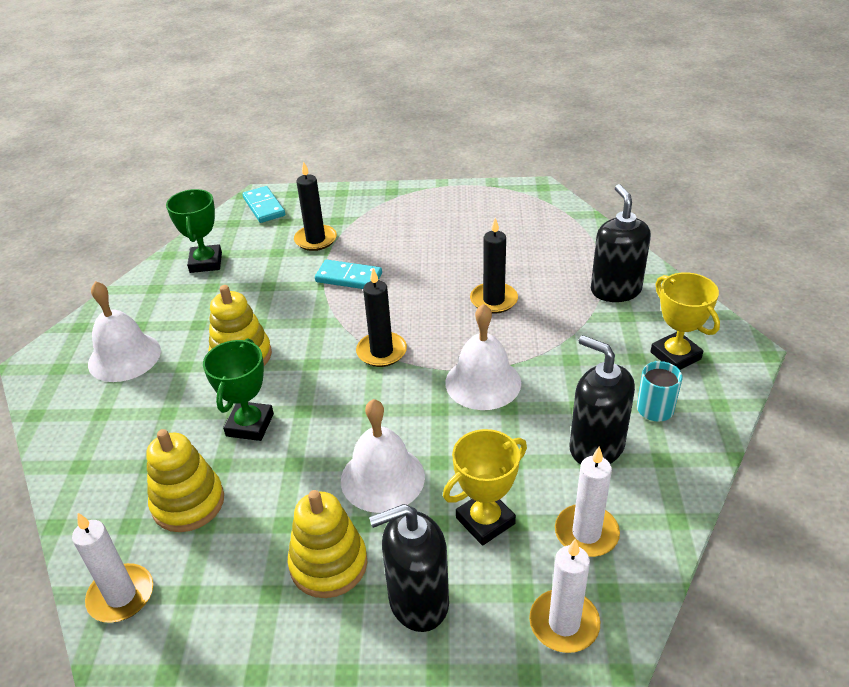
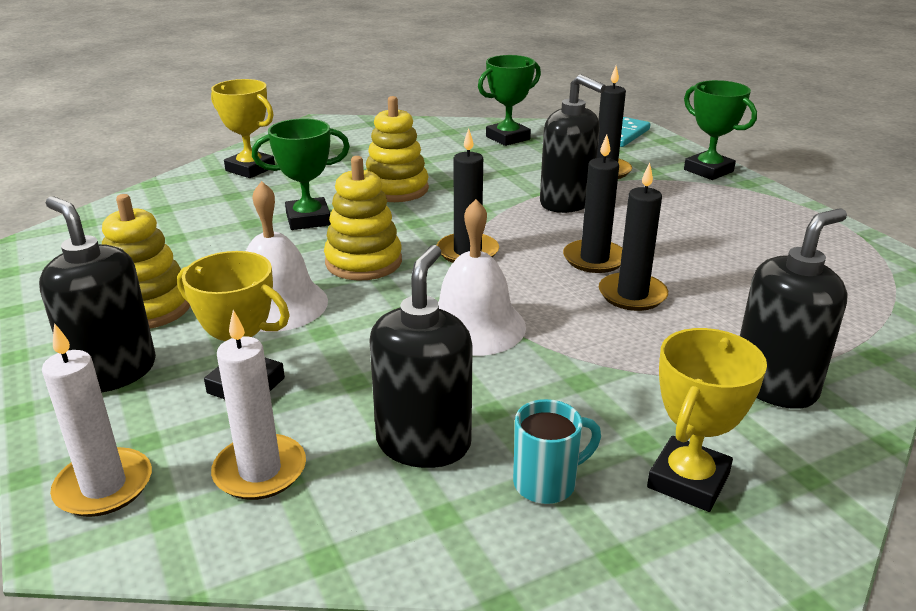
camera: 60 degrees right, 10 degrees down
white candle [72,513,153,623] -> none
white bell [88,281,161,382] -> none
yellow stacking toy [146,429,224,532] -> yellow stacking toy moved to [324,156,402,281]
turquoise domino [315,260,382,289] -> black soap dispenser [540,74,606,213]
none -> yellow trophy [211,79,275,178]
none -> black candle [563,135,622,273]
none -> green trophy [684,80,757,180]

